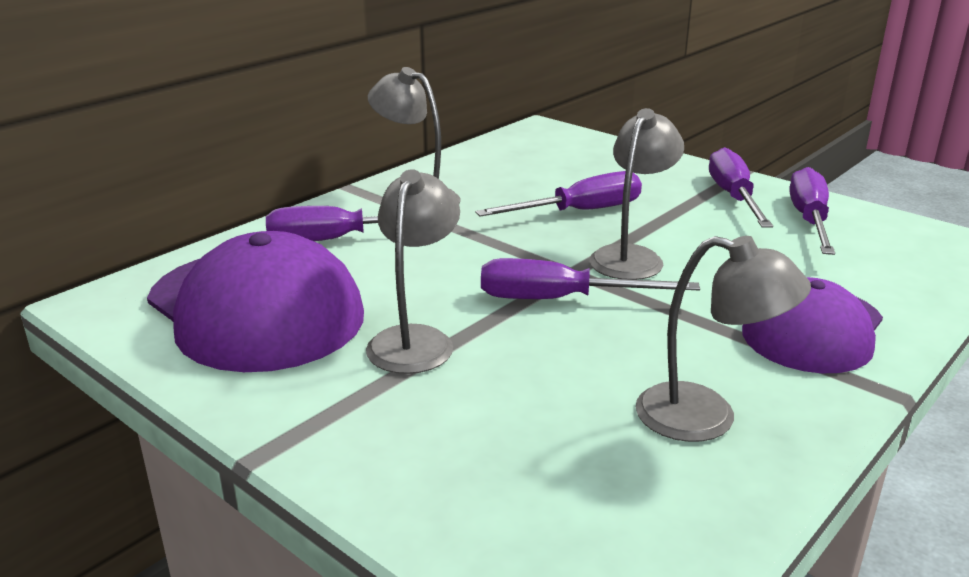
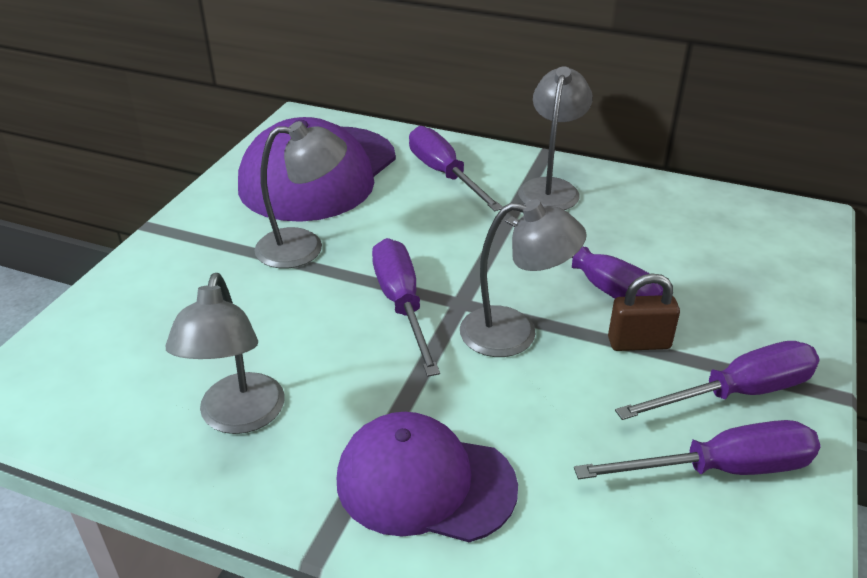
camera: 70 degrees right, 10 degrees up
none -> brown padlock [608,273,680,351]

